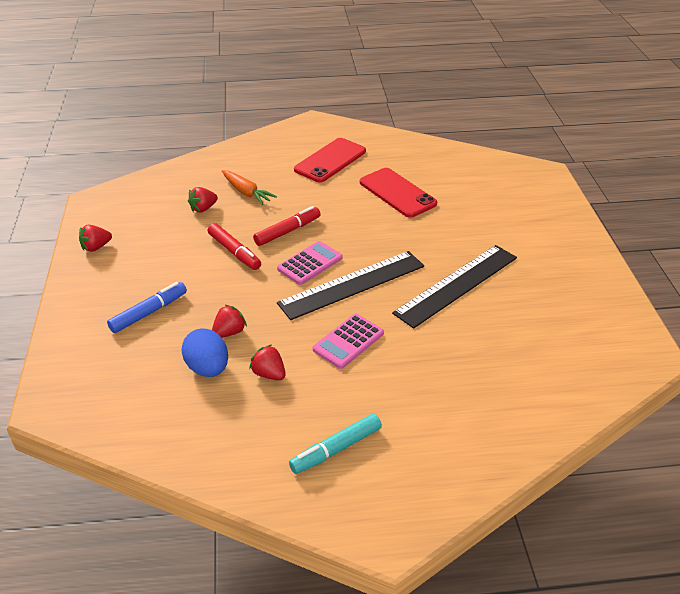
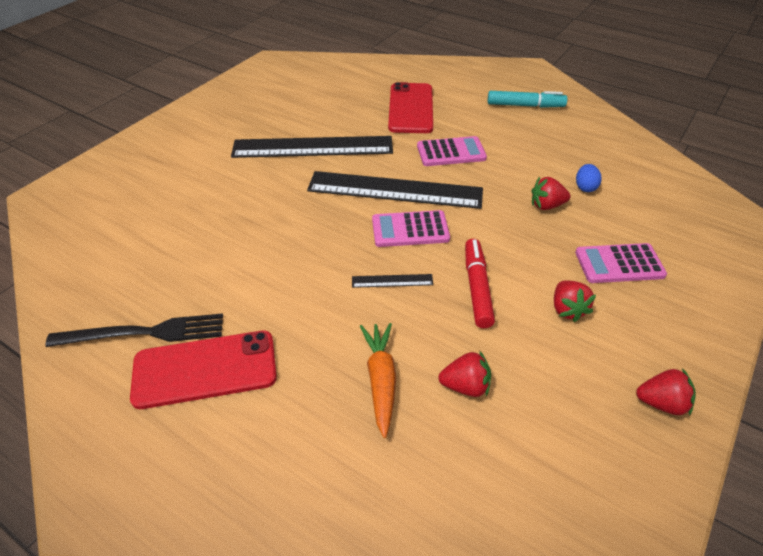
camera: 140 degrees left, 5 degrees up
blue marker [107,282,187,333] -> pink calculator [575,243,667,283]
blue egg [182,329,228,377] -> blue egg [576,164,602,192], size x0.57
red strawberry [249,344,286,380] -> red strawberry moved to [554,281,596,322]
red marker [253,206,321,246] -> black ruler [352,274,434,288]
red phone [360,168,437,218] -> red phone moved to [388,82,433,133]
none -> black fork [45,313,223,347]

